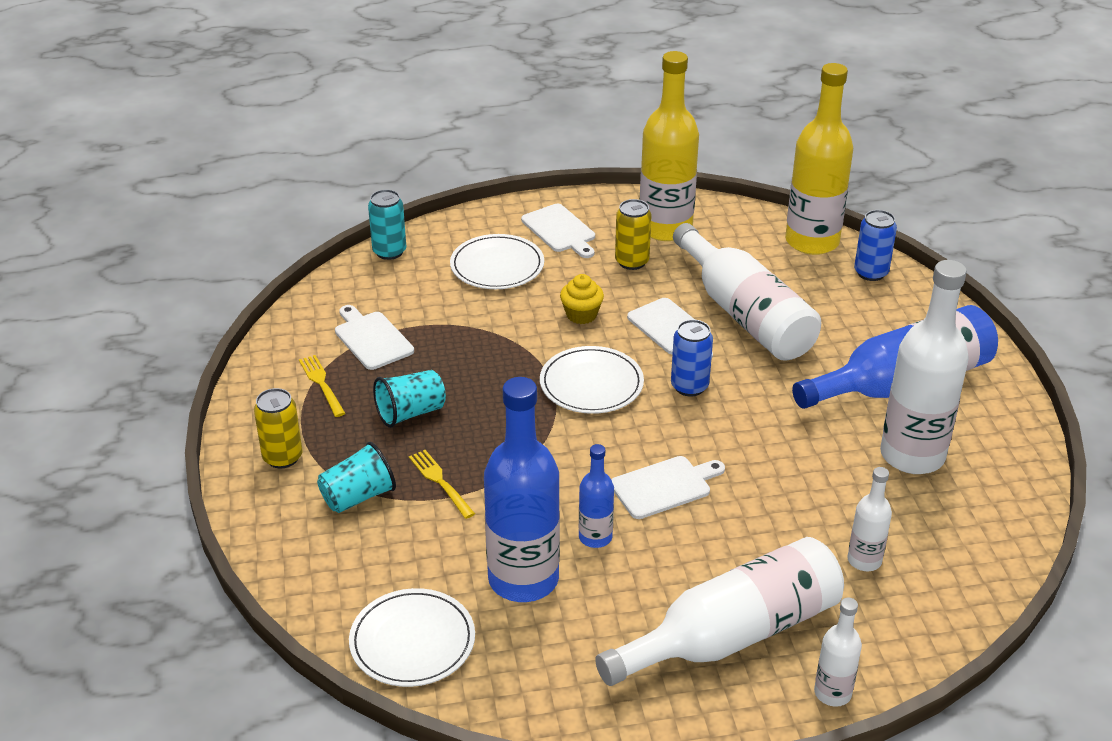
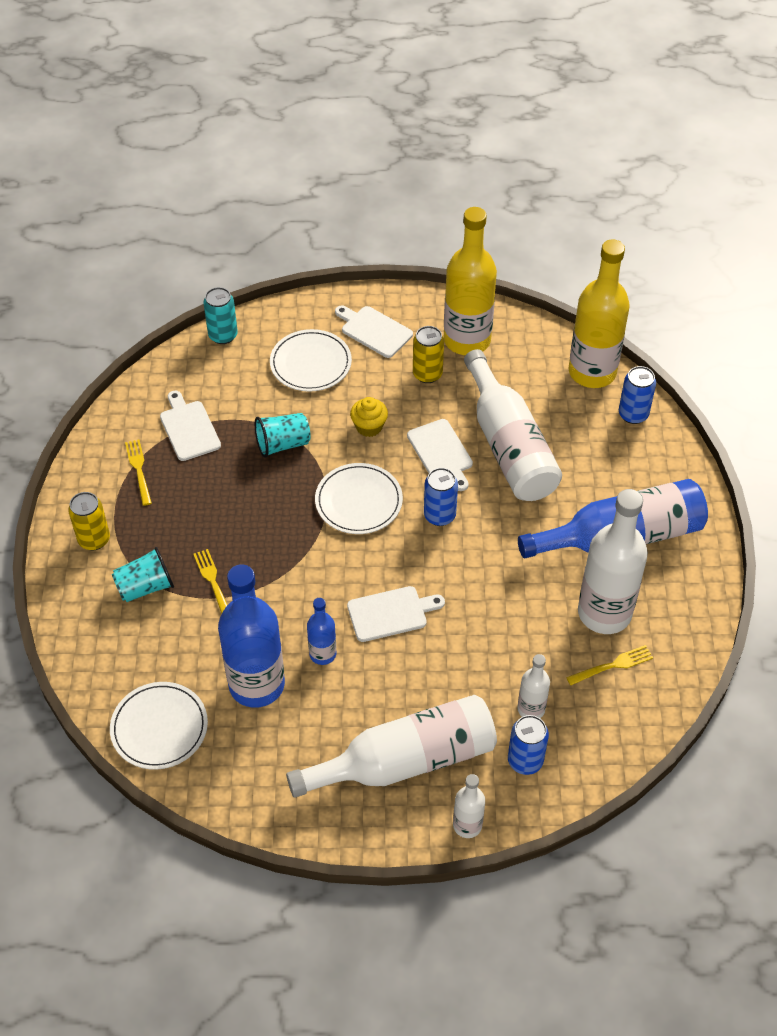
camera: 10 degrees right, 15 degrees up
turquoise cup [373,370,446,428] -> turquoise cup moved to [255,413,311,458]
white cutting board [521,204,595,258] -> white cutting board turned 150 degrees clockwise [335,305,413,358]
none -> blue can [508,715,549,775]
none -> yellow fork [566,645,653,685]

